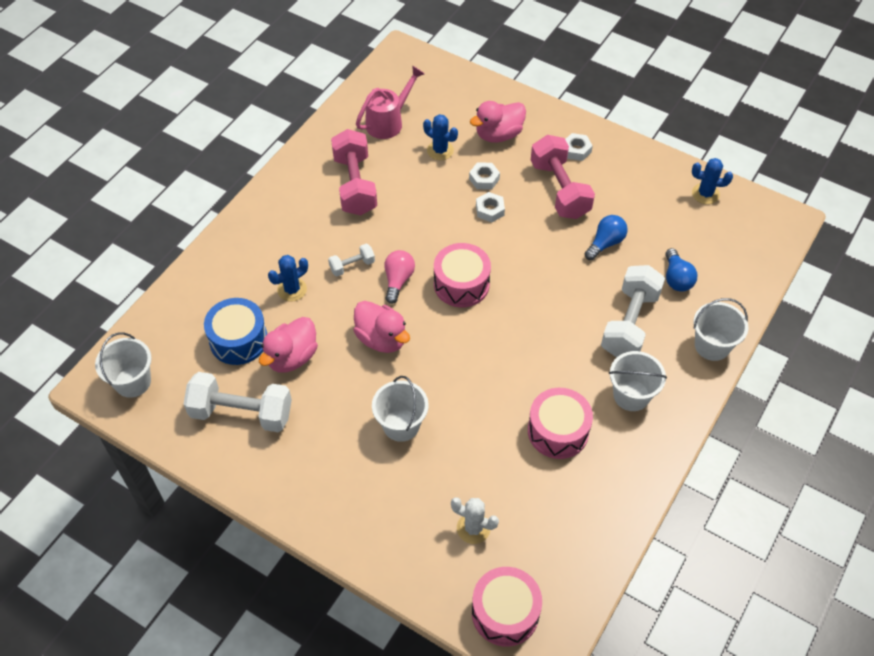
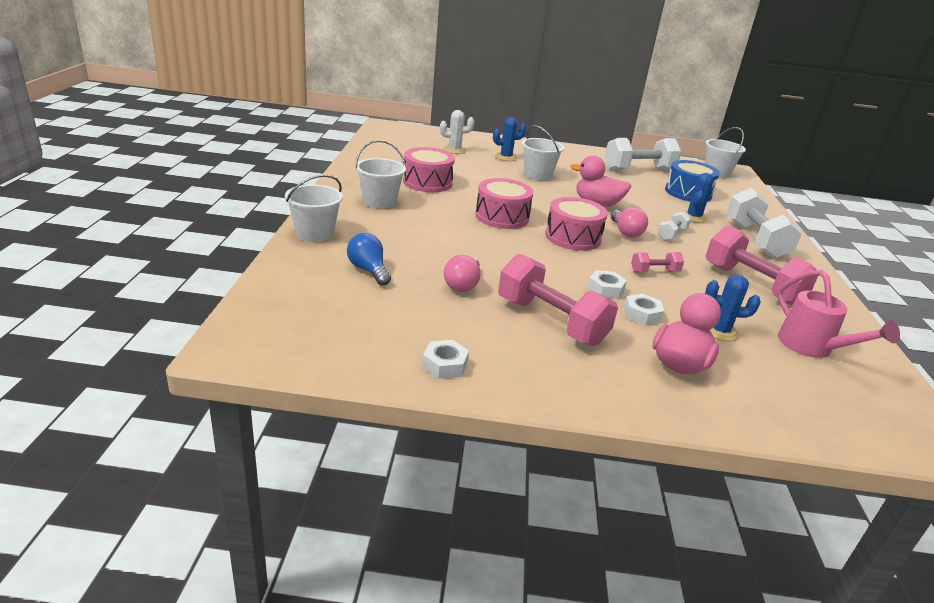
camera: 150 degrees right, 25 degrees down
pink duck [259,317,318,373] -> none
pink watering can [356,65,425,139] -> pink watering can turned 45 degrees counterclockwise [777,270,900,358]
pink drum [472,567,542,647] -> pink drum moved to [475,178,534,229]
white nut [565,133,593,161] -> white nut moved to [422,340,469,379]
blue light bulb [585,215,628,260] -> pink light bulb [444,255,481,292]
white dumbbell [601,265,665,358] -> white dumbbell moved to [726,188,803,259]
blue cactus [692,158,733,204] -> blue cactus moved to [493,117,527,161]
none -> pink dumbbell [631,252,684,273]

